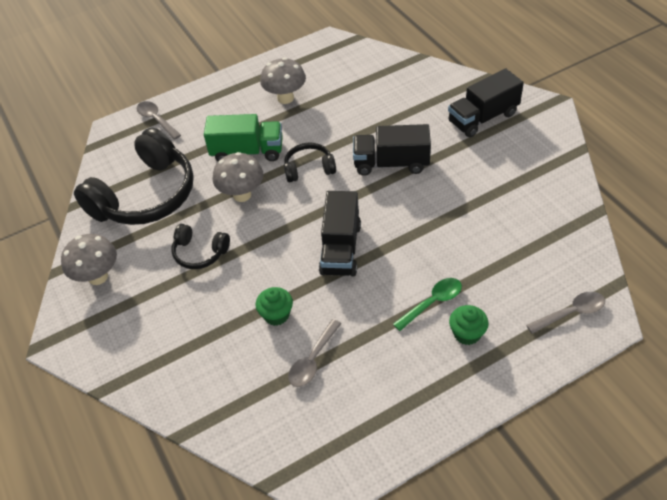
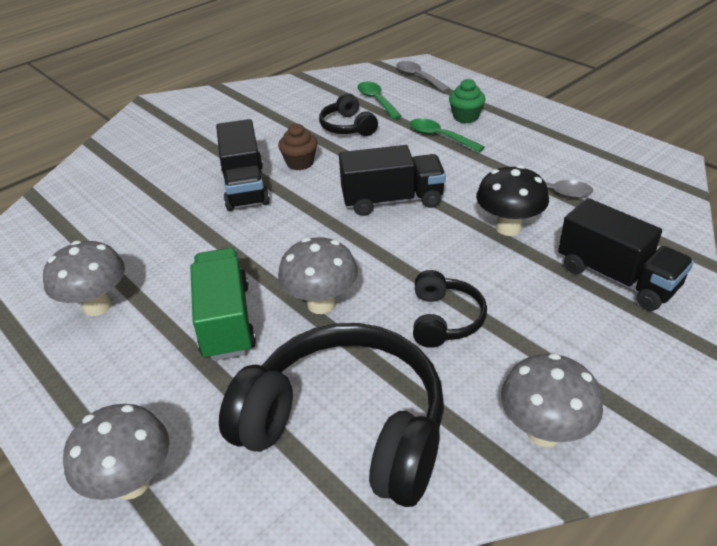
camera: 105 degrees left, 10 degrees down
grey spoon [137,101,181,140] -> grey mushroom [63,404,169,500]
green cupcake [256,287,293,326] -> black mushroom [476,165,549,236]
black headphones [284,142,336,182] -> black headphones moved to [319,93,378,136]
black truck [448,68,524,137] -> black truck moved to [558,198,694,311]
none -> brown cupcake [278,124,318,170]
none -> green spoon [358,82,402,119]

